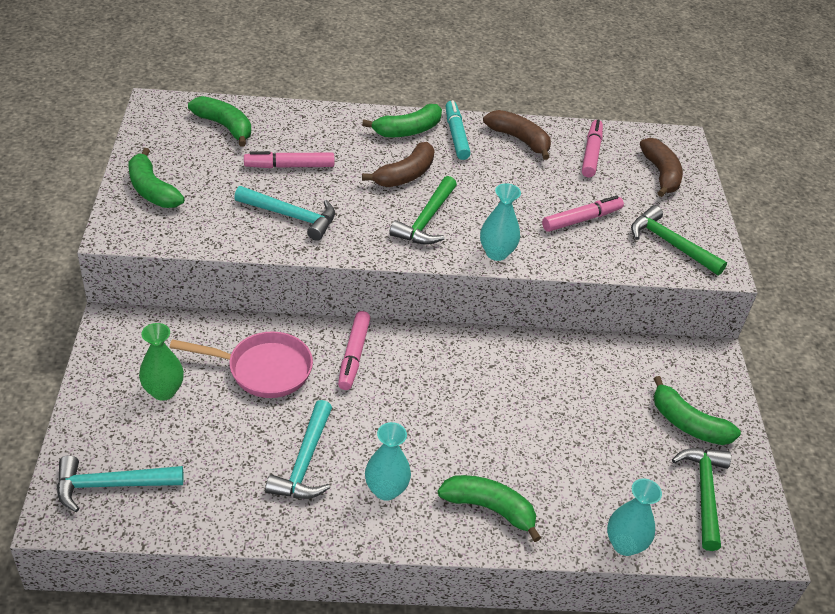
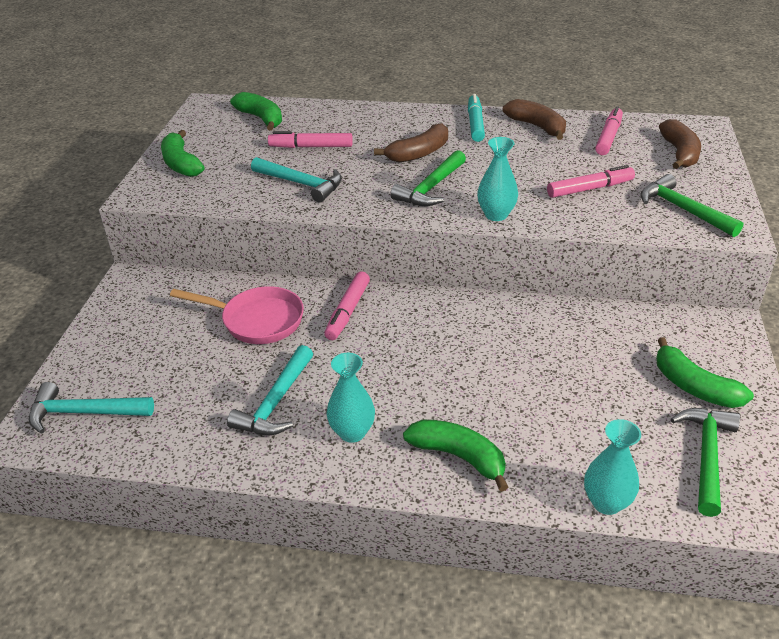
camera: 15 degrees right, 5 degrees down
green vase [139,323,184,401] -> none
green banana [362,104,442,138] -> none

